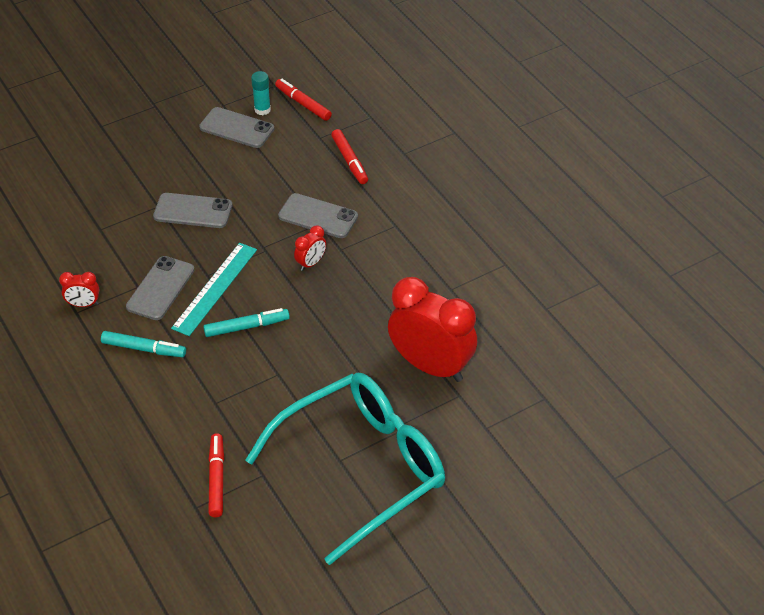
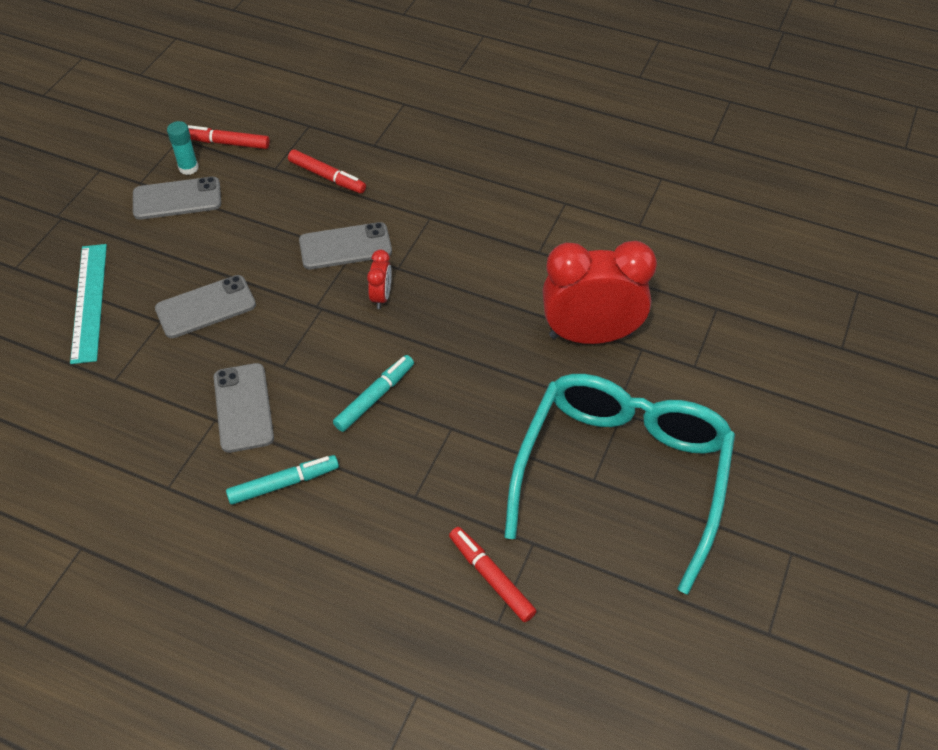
camera: 35 degrees left, 5 degrees up
red clock [59,272,99,307] -> none
turquoise ruler [171,243,257,336] -> turquoise ruler moved to [70,244,107,364]

